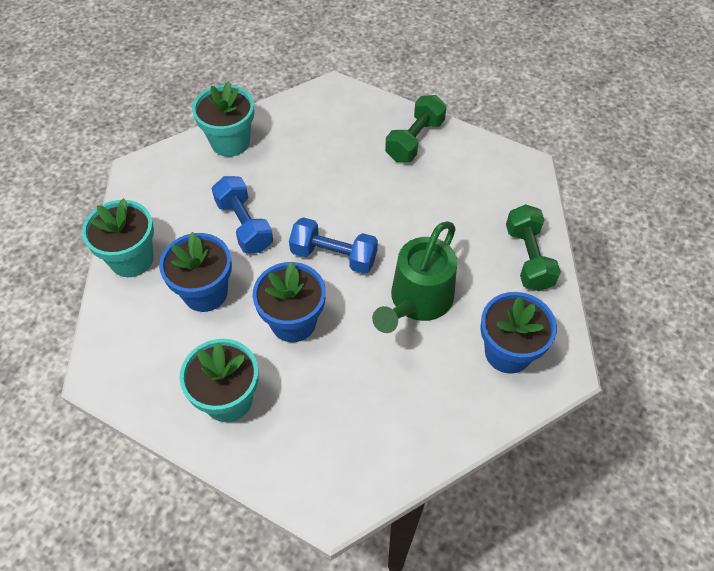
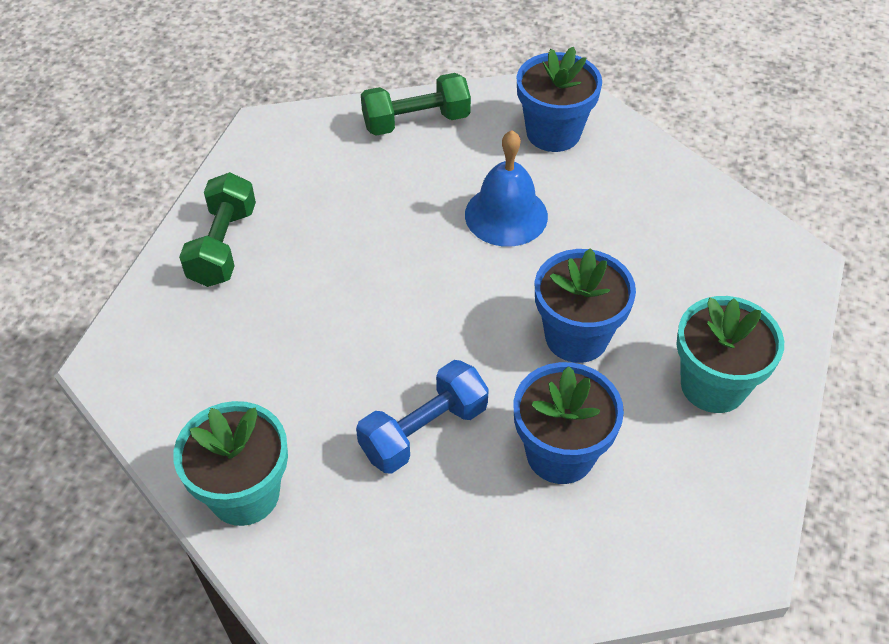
camera: 100 degrees left, 5 degrees down
turquoise flower pot [82,198,154,277] -> none
blue dumbbell [289,217,378,274] -> none
green watering can [372,221,457,333] -> blue bell [465,130,548,247]
green dumbbell [385,95,447,162] -> green dumbbell turned 75 degrees clockwise [179,172,256,287]

